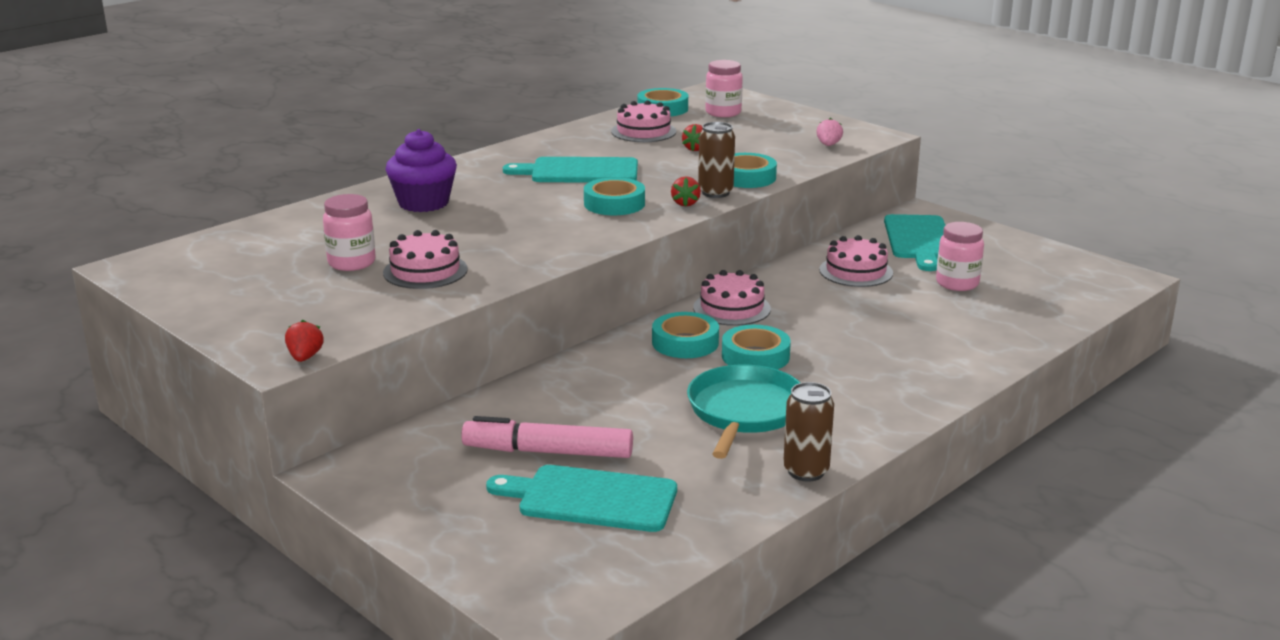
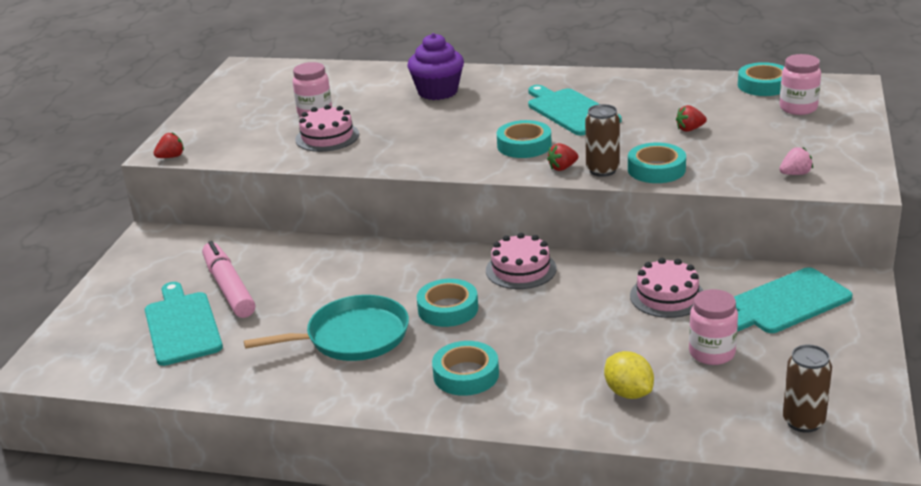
camera: 60 degrees right, 5 degrees up
pink cake [611,100,676,142] -> none
turquoise tape [652,312,719,358] -> turquoise tape moved to [432,341,499,396]
brown can [783,382,834,481] -> brown can moved to [783,345,832,433]
none -> yellow lemon [604,351,654,399]

